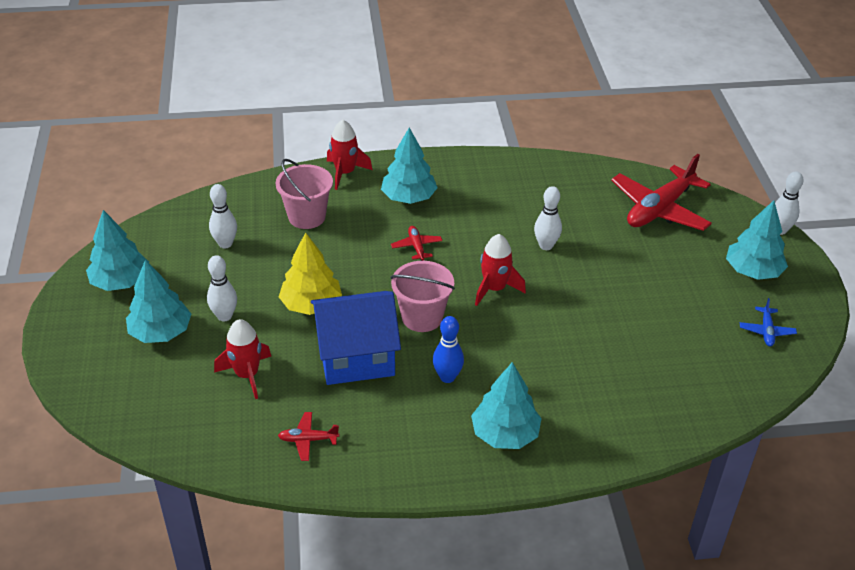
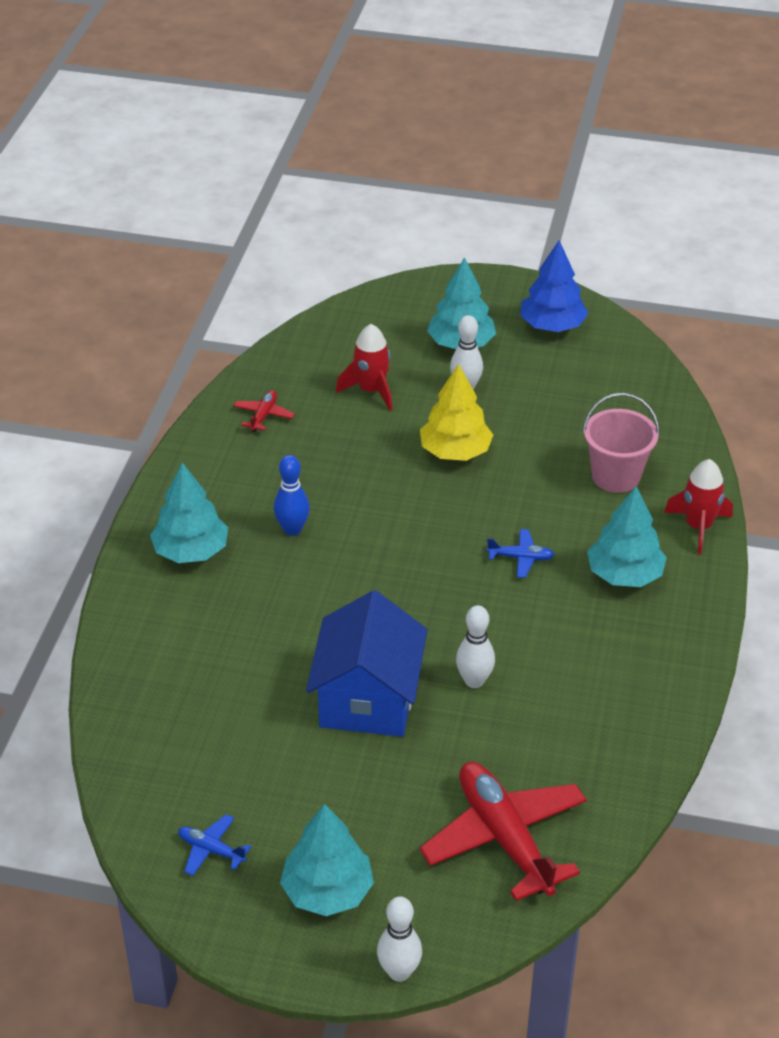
camera: 110 degrees right, 0 degrees up
turquoise tree [86,210,149,291] -> blue tree [520,240,588,332]
white bowling pin [209,184,237,248] -> none
blue house [311,291,401,385] -> blue house moved to [306,590,427,737]
pink bucket [390,261,455,332] -> none
red plane [391,226,442,261] -> blue plane [487,529,555,578]
red rocket [475,234,526,306] -> none

